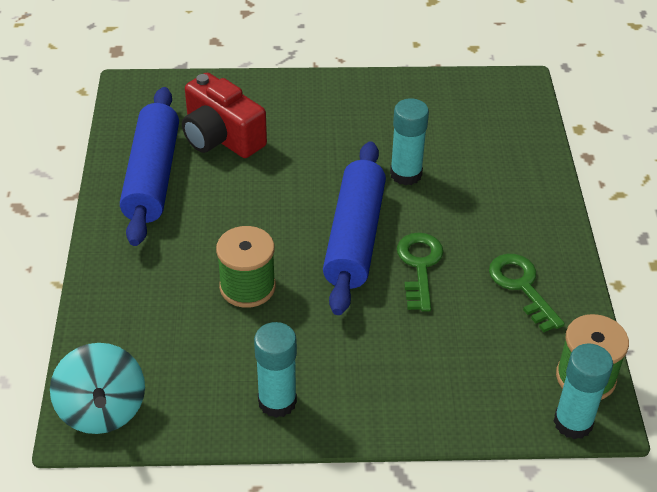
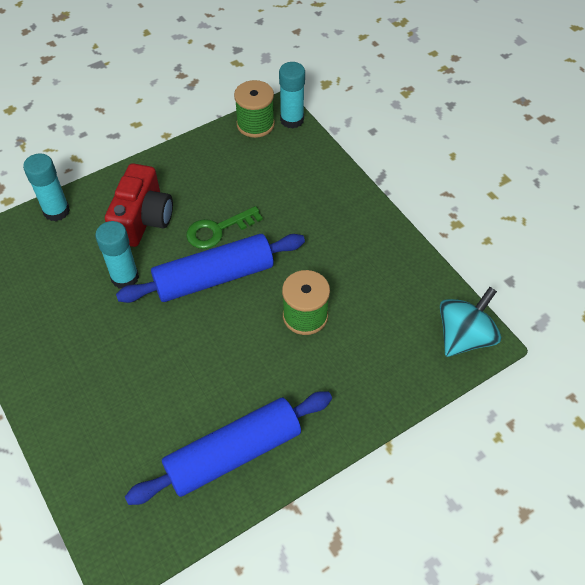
camera: 120 degrees left, 10 degrees up
red camera [182,73,267,158] -> red camera moved to [105,163,173,247]
turquoise glue stick [254,322,297,418] -> turquoise glue stick moved to [23,153,70,221]
green key [489,254,565,332] -> none

